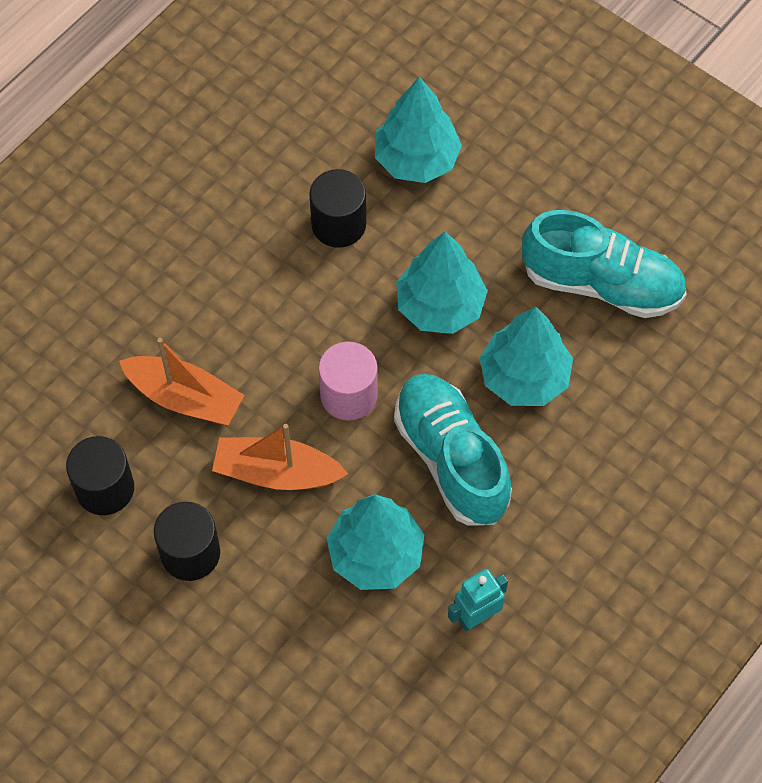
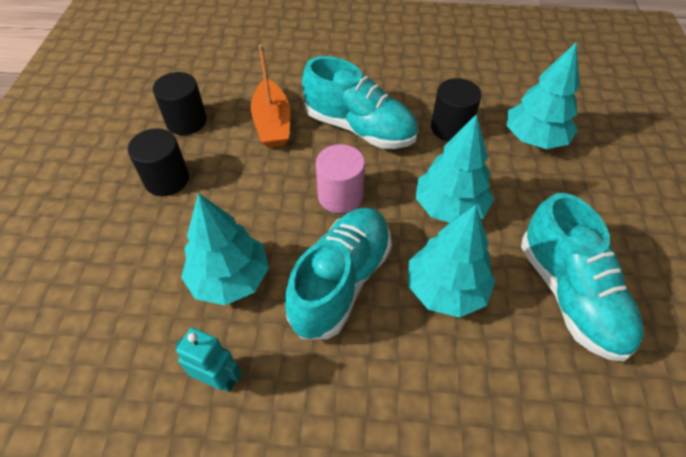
camera: 55 degrees right, 10 degrees down
orange boat [212,424,348,490] -> none
none -> turquoise shoe [302,56,418,149]

